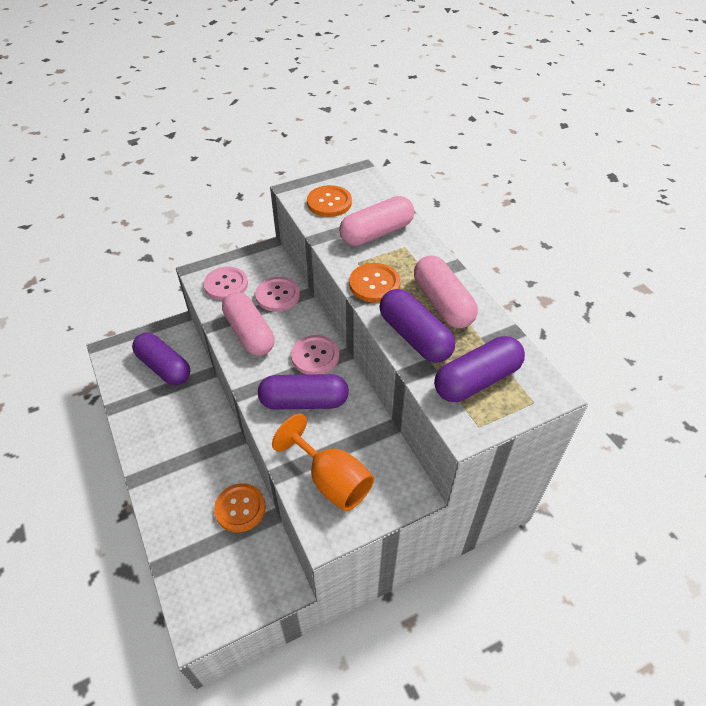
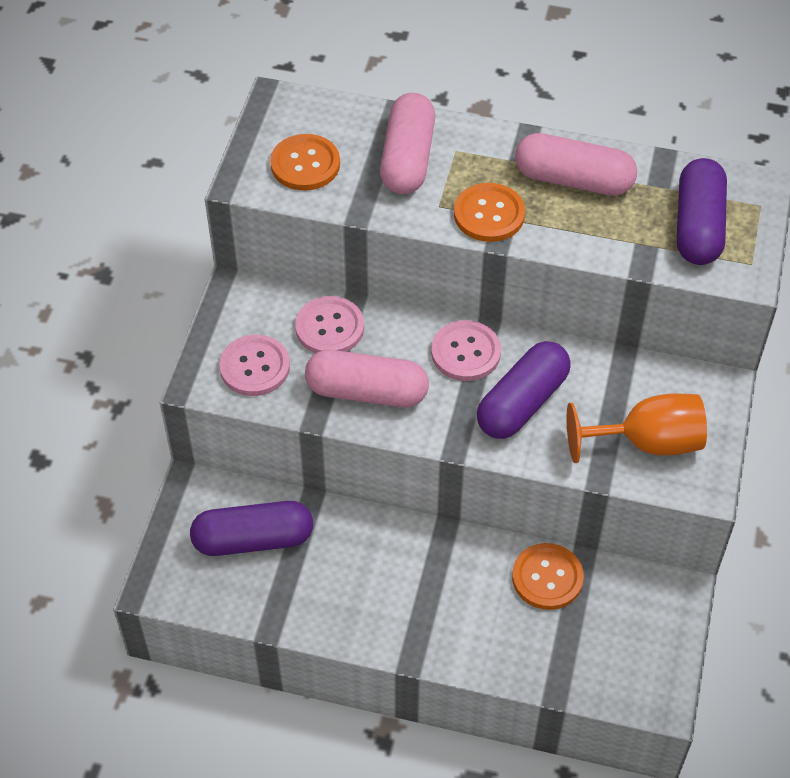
camera: 50 degrees left, 5 degrees up
purple capsule [379,289,455,363] -> none

